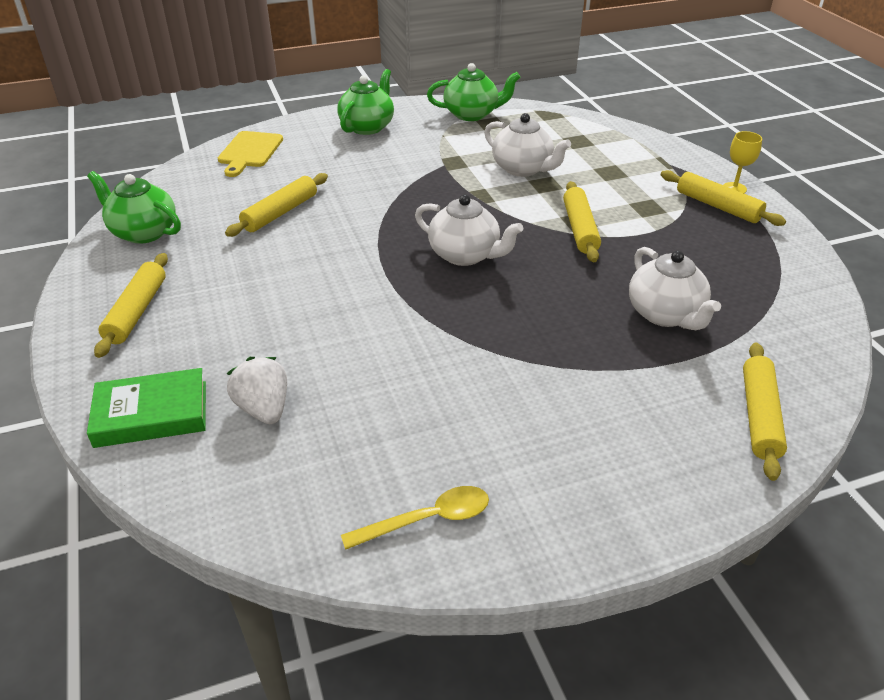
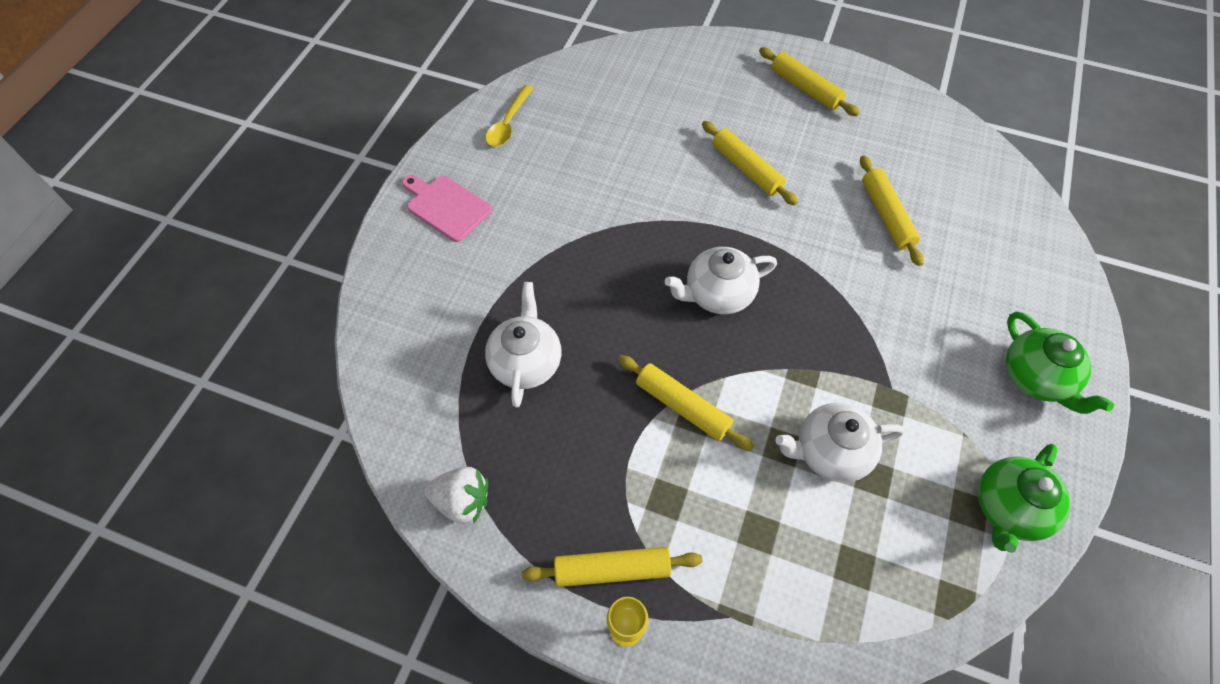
camera: 130 degrees right, 20 degrees up
green teapot [87,171,181,244] -> none
green book [87,368,206,448] -> none
yellow cutting board [218,131,283,177] -> none
white strawberry [226,357,287,424] -> white strawberry moved to [424,467,488,524]
white teapot [629,247,721,330] -> white teapot turned 75 degrees clockwise [485,282,561,408]
yellow rolling pin [743,342,787,481] -> yellow rolling pin moved to [702,121,798,205]
none -> pink cutting board [402,175,492,242]

